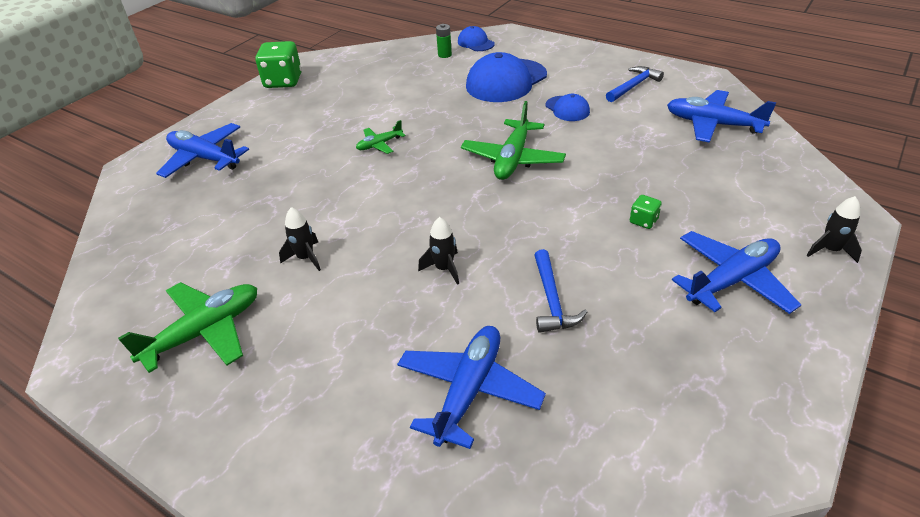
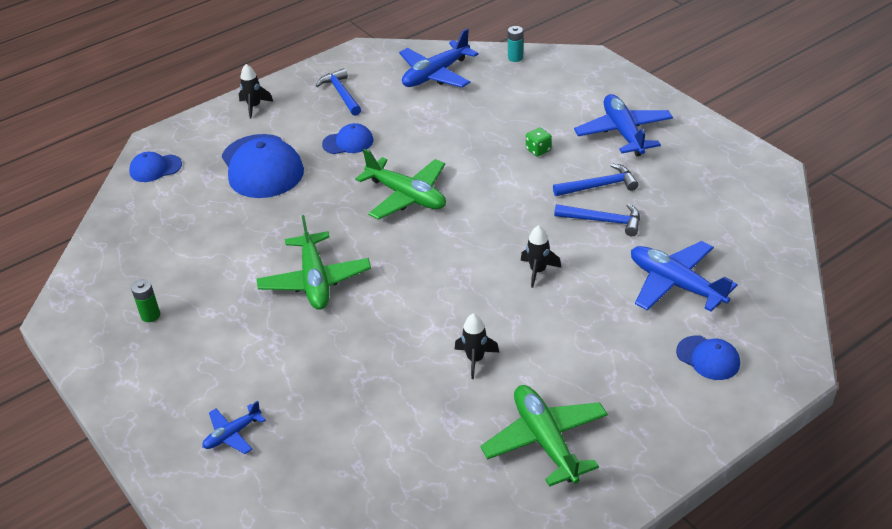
camera: 70 degrees left, 0 degrees up
blue plane [156,123,249,178] -> blue plane [202,401,266,454], size x0.54
green dice [255,41,302,88] -> none
green plane [356,120,406,154] -> green plane [257,215,371,310], size x1.87
green battery [436,24,452,58] -> green battery moved to [131,279,160,322]
black rocket [806,196,862,263] -> black rocket moved to [239,64,273,118]
none -> turquoise battery [508,26,523,62]
none -> blue hammer [553,164,639,196]
none -> blue cap [676,335,740,380]

